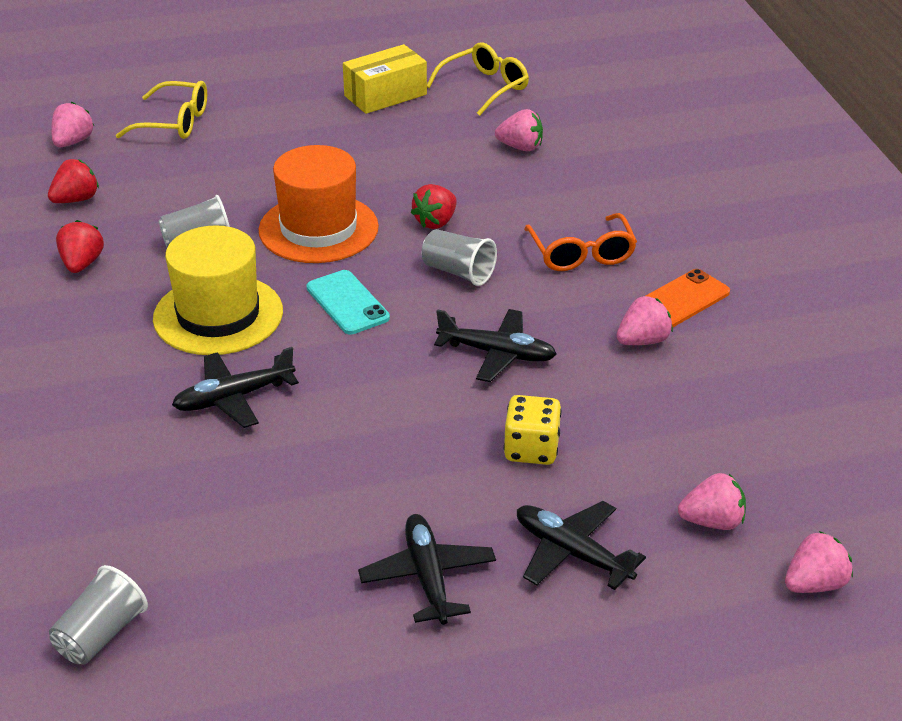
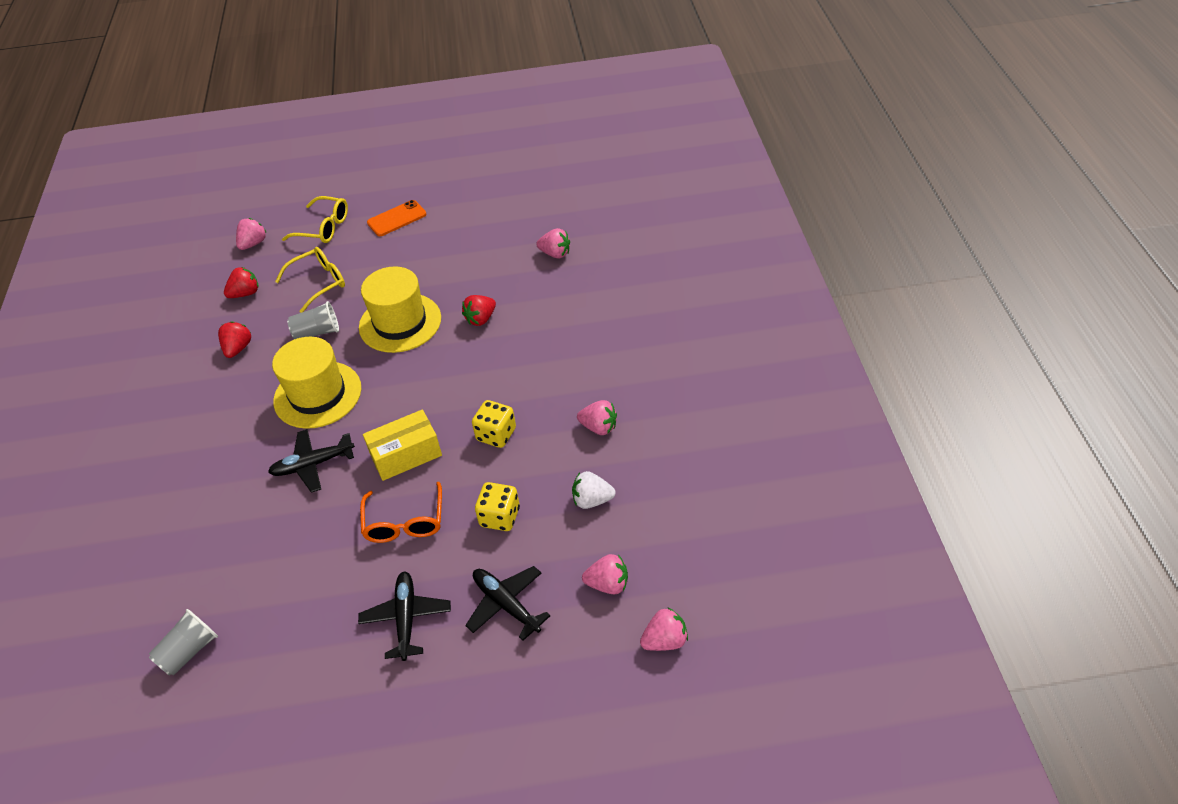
camera: 10 degrees right, 10 degrees up
orange hat [259,145,379,263] -> yellow hat [359,266,441,353]
turquoise phone [306,270,390,334] -> none
yellow box [343,44,427,114] -> yellow box moved to [363,409,442,481]
grey cup [421,229,497,286] -> none
yellow glasses [427,42,529,116] -> yellow glasses moved to [275,247,345,313]
black plane [434,309,557,382] -> yellow dice [472,400,516,448]
orange glasses [524,213,637,271] -> orange glasses moved to [360,482,442,543]
pink strawberry [616,296,673,345] -> pink strawberry turned 45 degrees clockwise [577,400,617,435]
orange phone [646,269,730,327] -> orange phone moved to [367,200,426,236]
none -> white strawberry [572,471,616,509]

